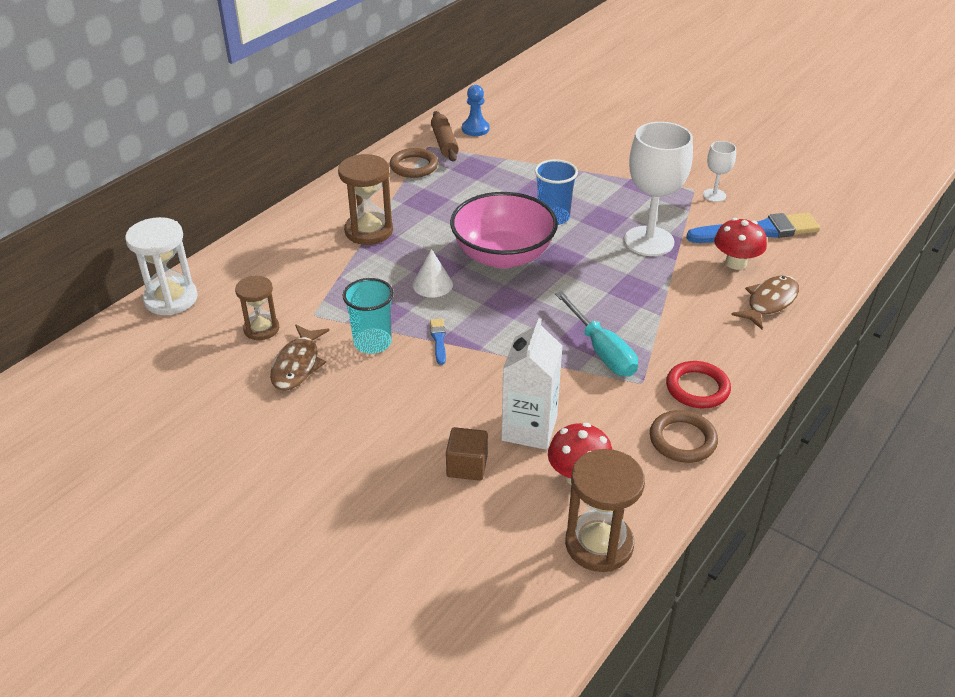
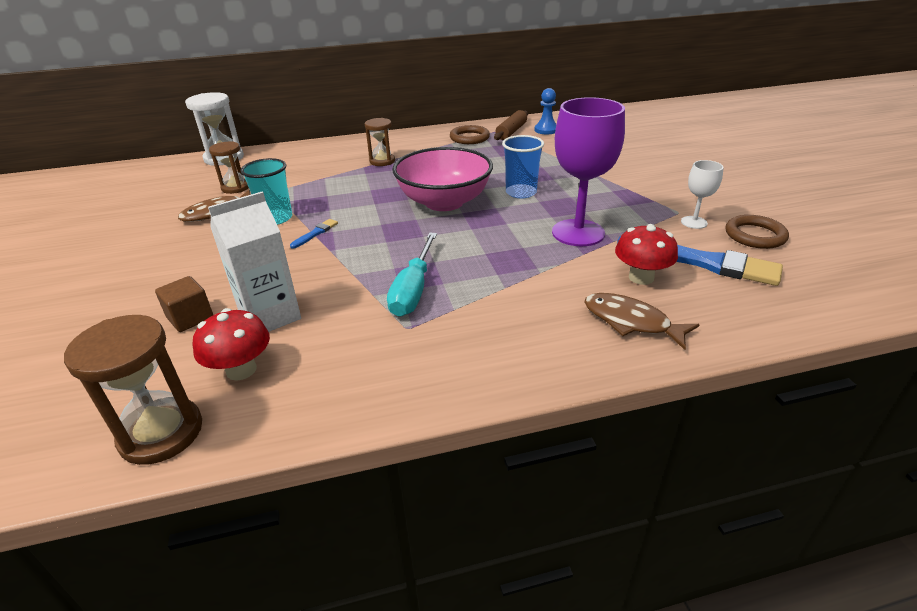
camera: 40 degrees right, 5 degrees down
brown hourglass [338,154,393,245] -> brown hourglass [365,118,395,166], size x0.65
white cone [413,249,453,298] -> none
white goblet [624,122,693,256] -> purple goblet [552,97,625,246]
brown ring [650,410,718,463] -> brown ring moved to [726,215,789,249]
red ring [666,361,731,408] -> none
brown fish [731,276,799,329] -> brown fish turned 135 degrees counterclockwise [585,293,700,350]

